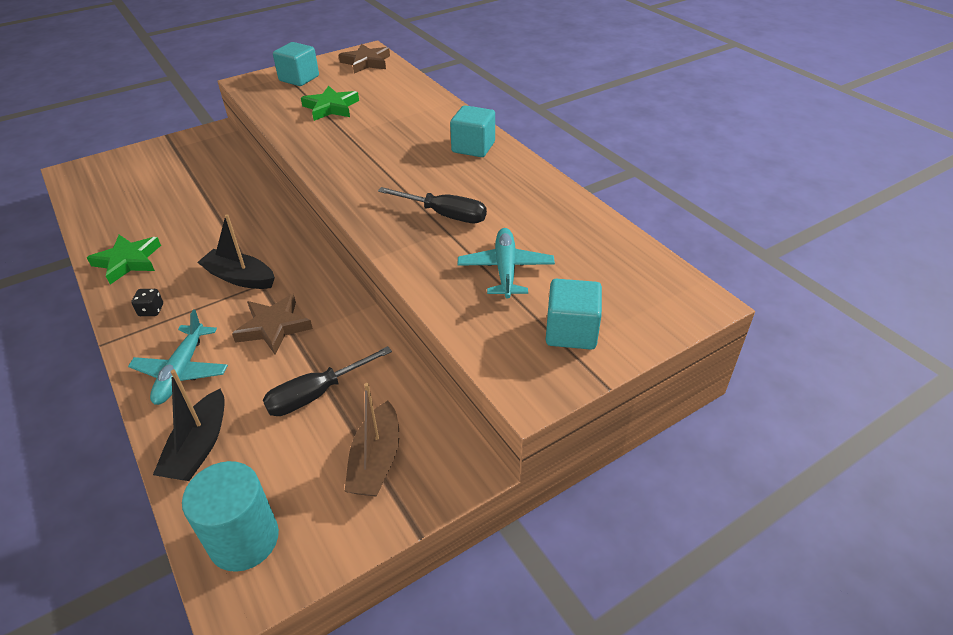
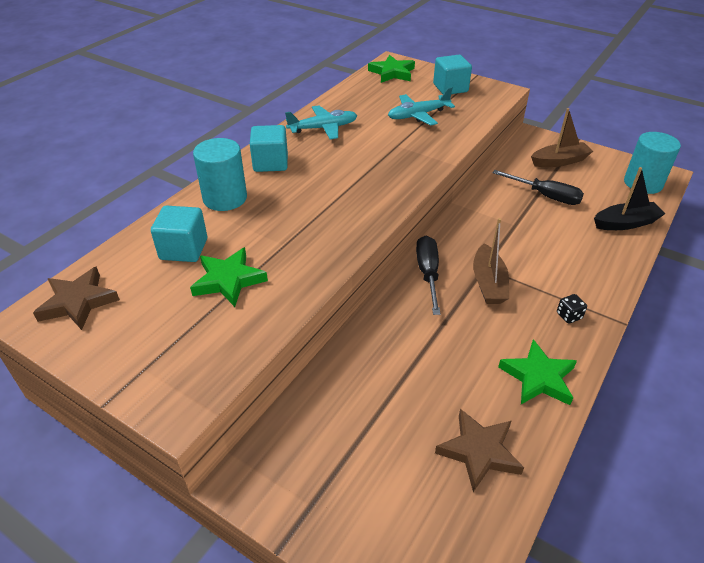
camera: 115 degrees left, 0 degrees up
turquoise plane [128,310,228,405] -> turquoise plane moved to [285,105,357,140]
black boat [197,214,275,289] -> brown boat [473,218,509,304]
brown star [232,294,313,355] -> brown star moved to [435,409,524,492]
turquoise cube [273,42,319,86] -> turquoise cube moved to [151,206,207,262]
black screwdriver [378,187,487,223] -> black screwdriver moved to [416,236,441,315]
none -> turquoise cylinder [193,138,247,211]
none -> green star [368,55,415,83]

